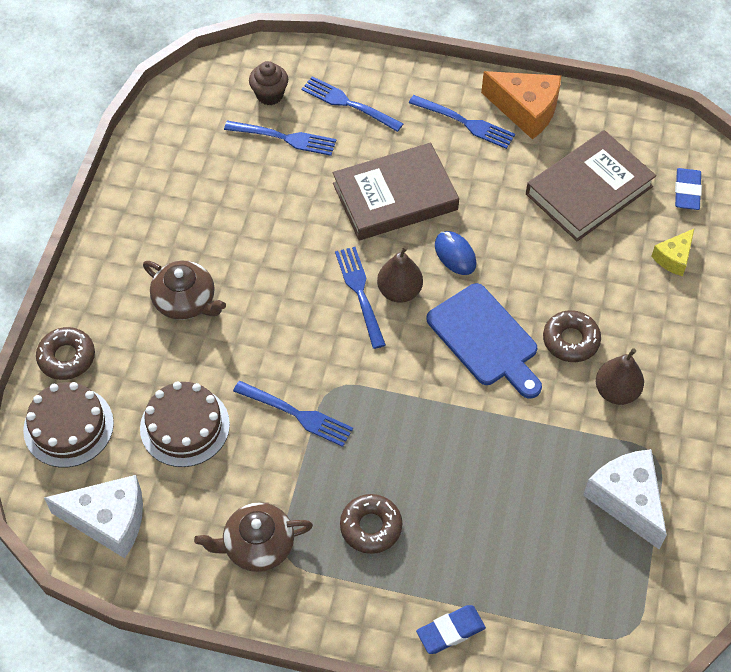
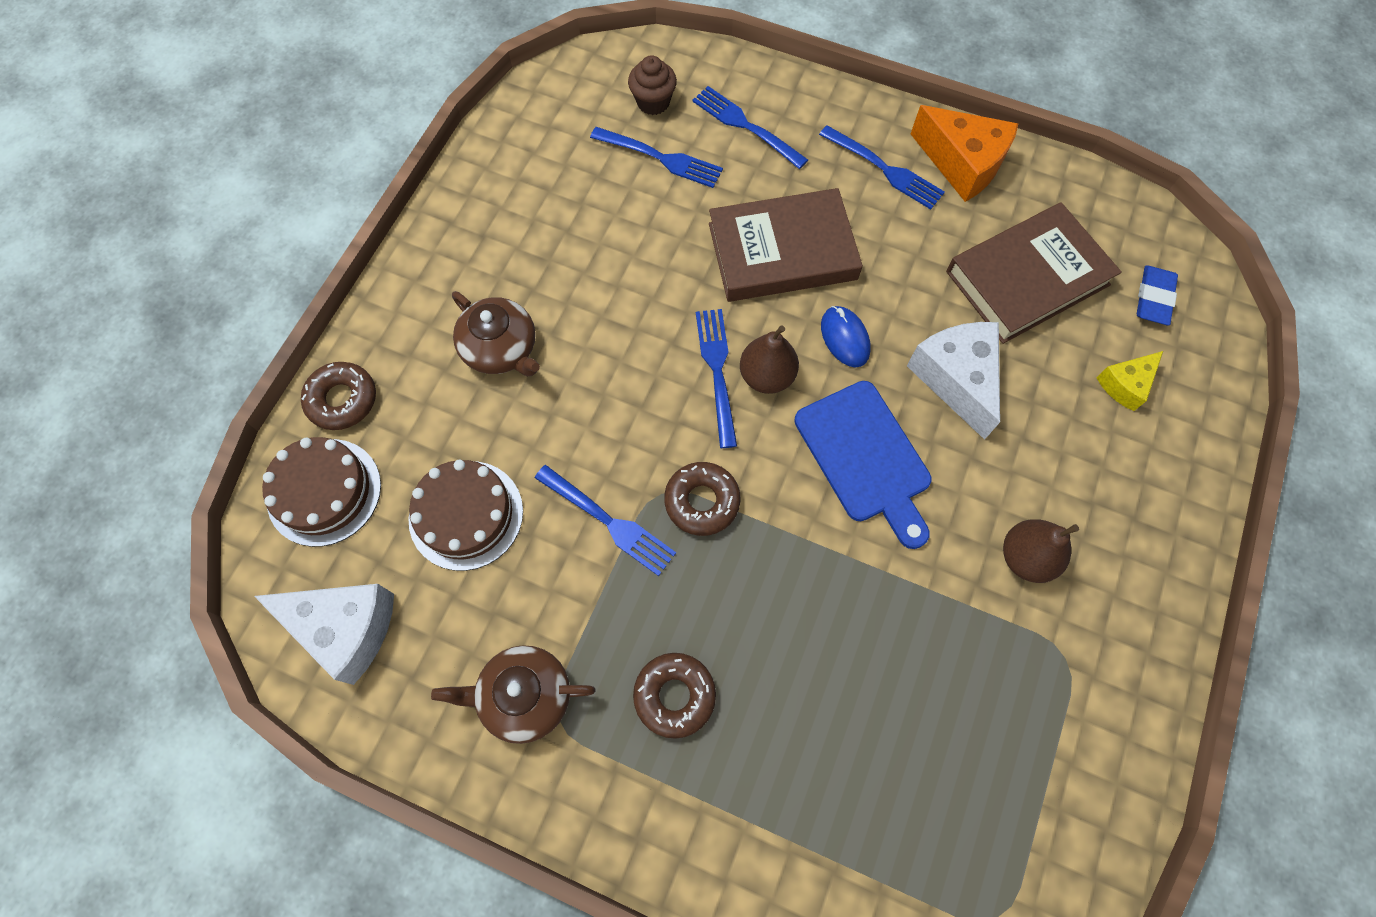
camera: 10 degrees right, 10 degrees up
blue eraser [416,605,486,654] -> none
brown donut [543,310,601,362] -> brown donut moved to [664,462,741,536]
white cheese [583,449,667,549] -> white cheese moved to [907,322,1000,440]

